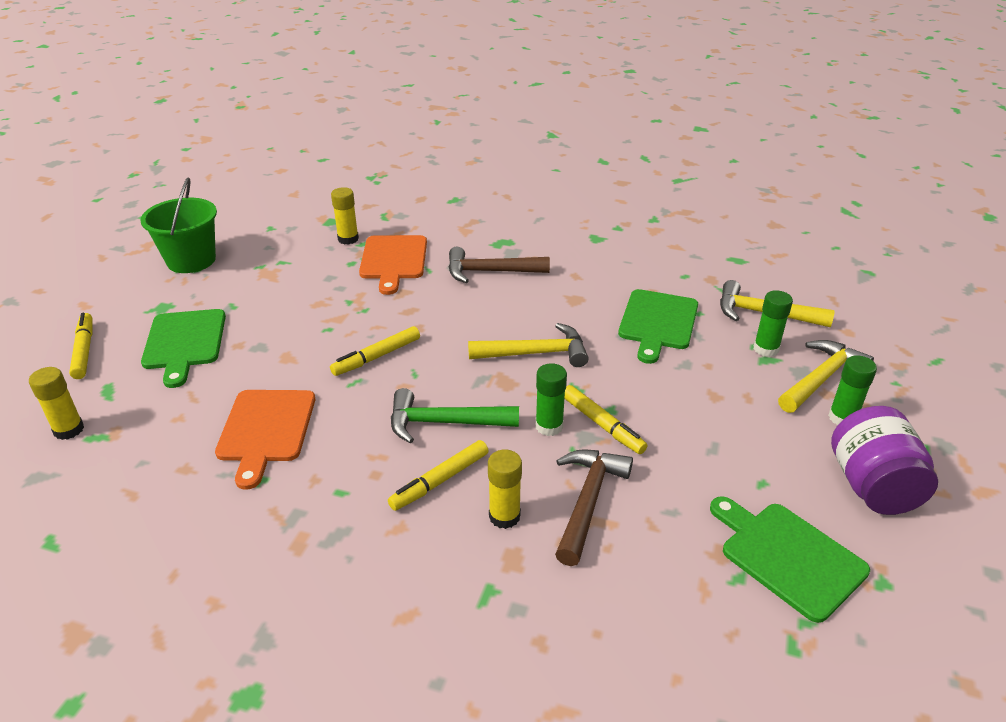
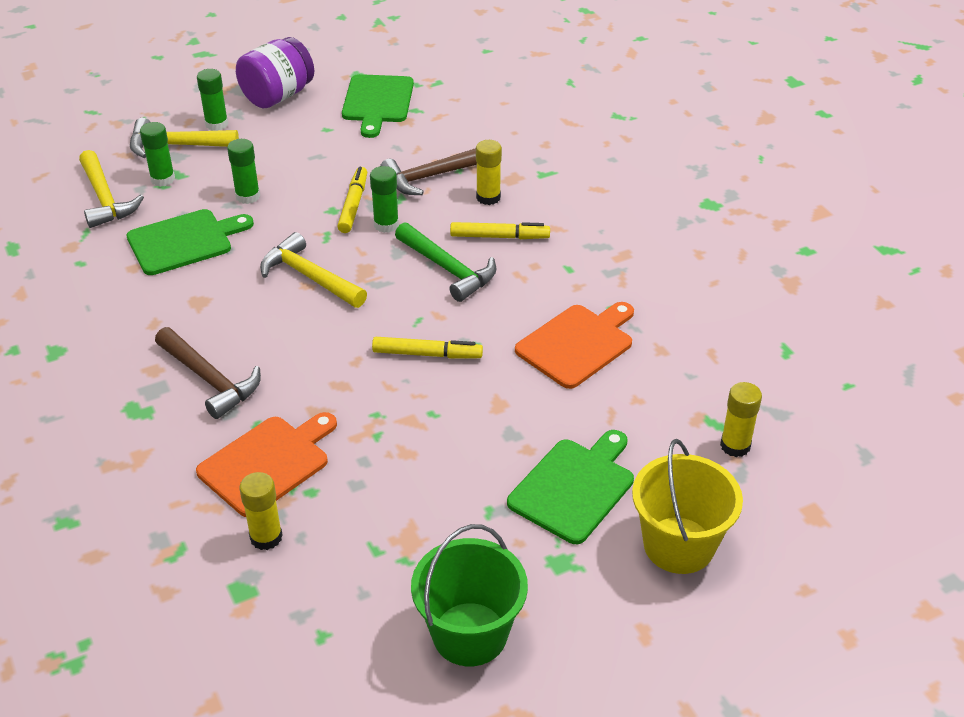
camera: 135 degrees left, 5 degrees up
yellow marker [69,313,93,379] -> yellow bucket [632,439,743,574]
none -> green glue stick [227,139,260,204]

